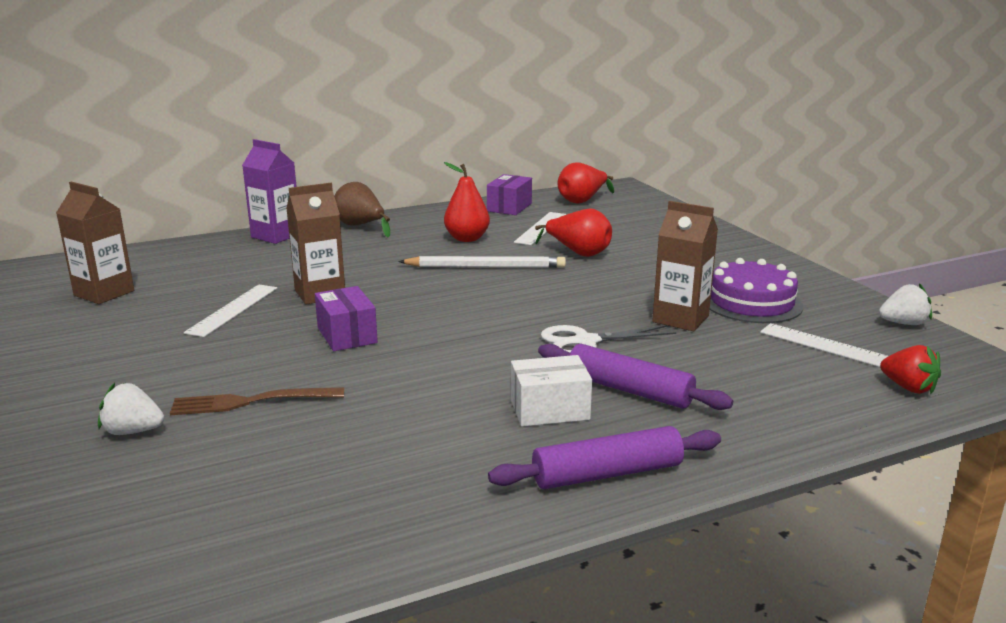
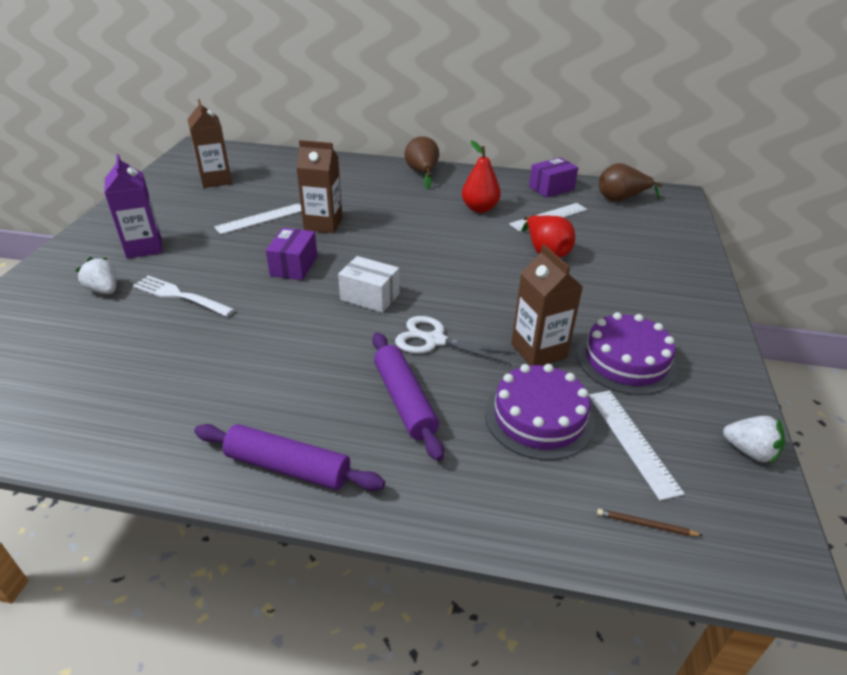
camera: 35 degrees right, 15 degrees up
brown fork [170,387,344,415] -> white fork [133,276,235,317]
purple carton [242,139,297,244] -> purple carton moved to [104,154,162,259]
white pencil [398,256,566,268] -> none
white box [511,355,592,427] -> white box moved to [338,256,400,313]
red pear [558,162,614,204] -> brown pear [599,163,663,202]
red strawberry [880,345,941,394] -> brown pencil [597,509,703,536]
none -> purple cake [485,364,595,460]

